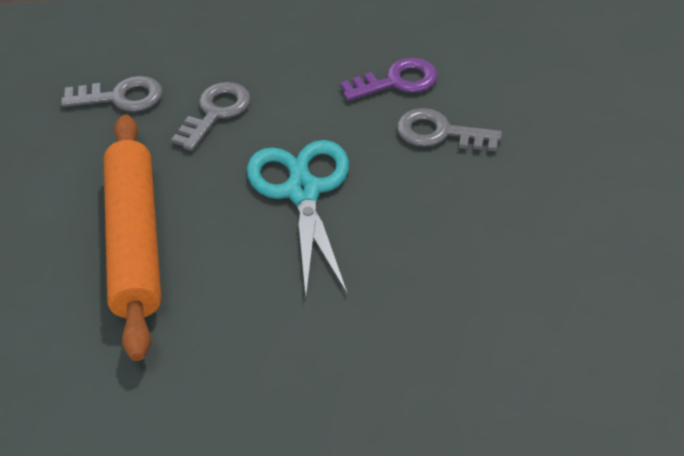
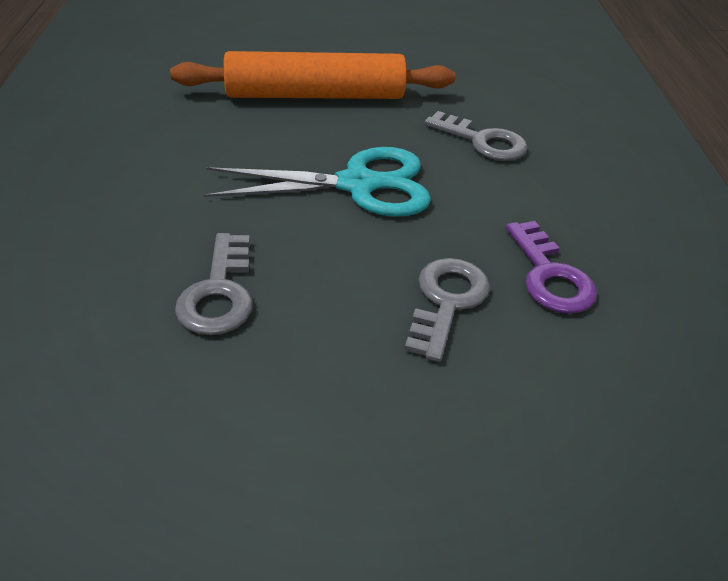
camera: 90 degrees right, 5 degrees down
grey key [61,76,163,112] -> grey key moved to [175,233,253,335]

